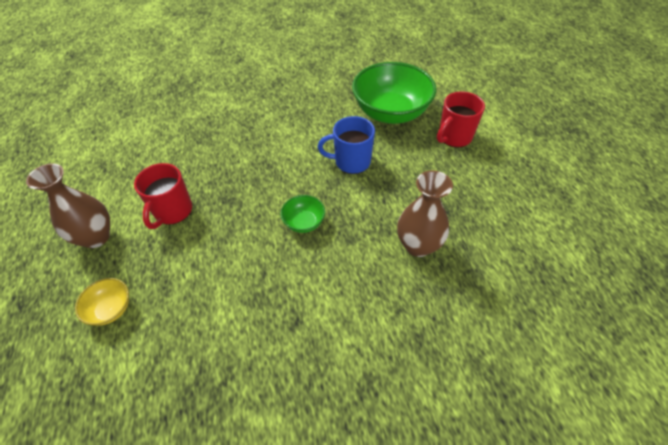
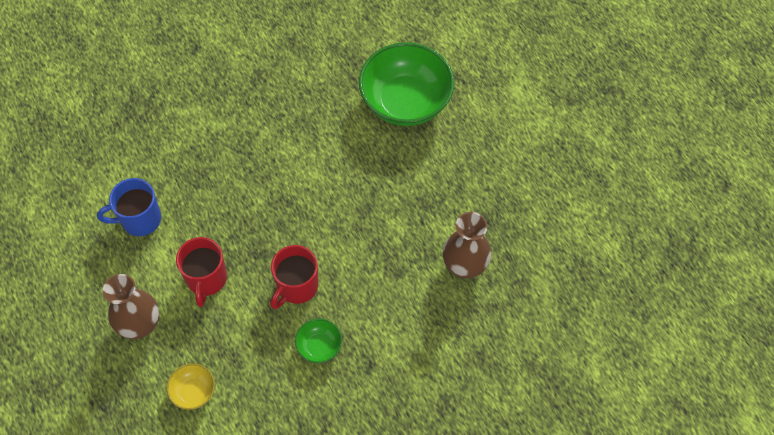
camera: 15 degrees left, 10 degrees up
green bowl [280,195,325,233] -> green bowl moved to [295,319,342,363]
blue mug [318,116,375,174] -> blue mug moved to [97,178,161,236]
red mug [437,92,485,148] -> red mug moved to [270,245,318,309]

